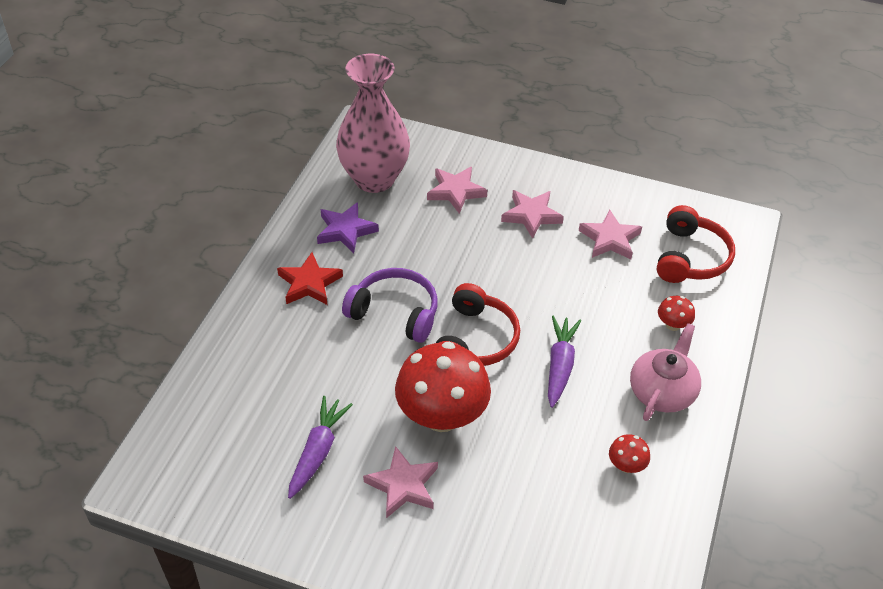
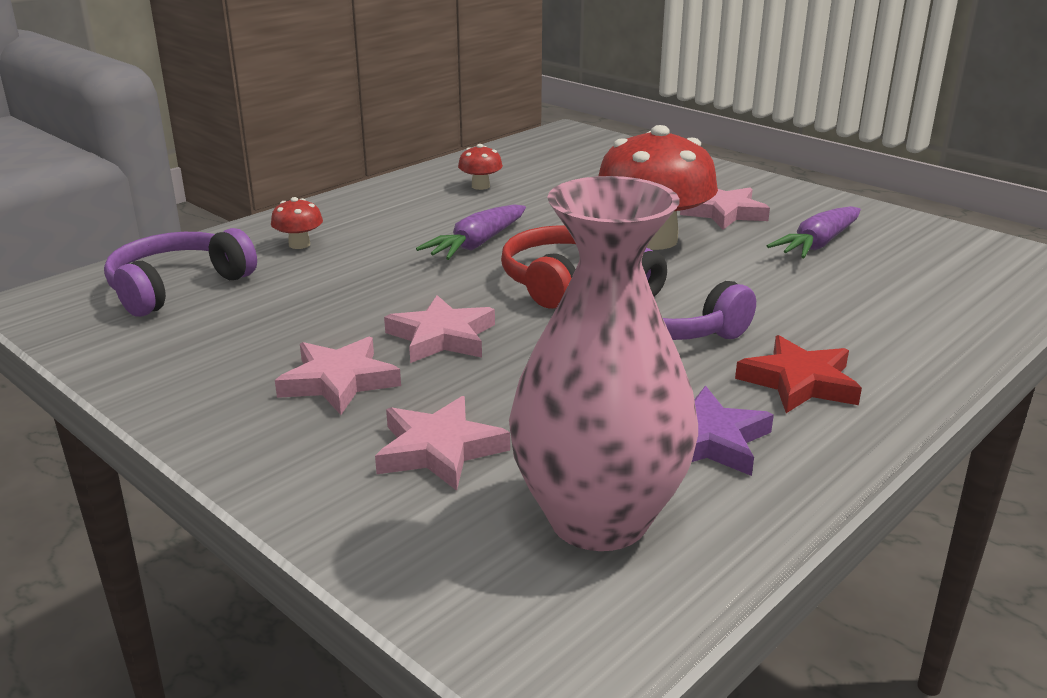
camera: 155 degrees left, 20 degrees down
pink star [579,210,642,260] -> pink star moved to [384,295,495,363]
pink teapot [630,323,701,421] -> none
red headphones [657,205,735,283] -> purple headphones [104,228,257,317]

